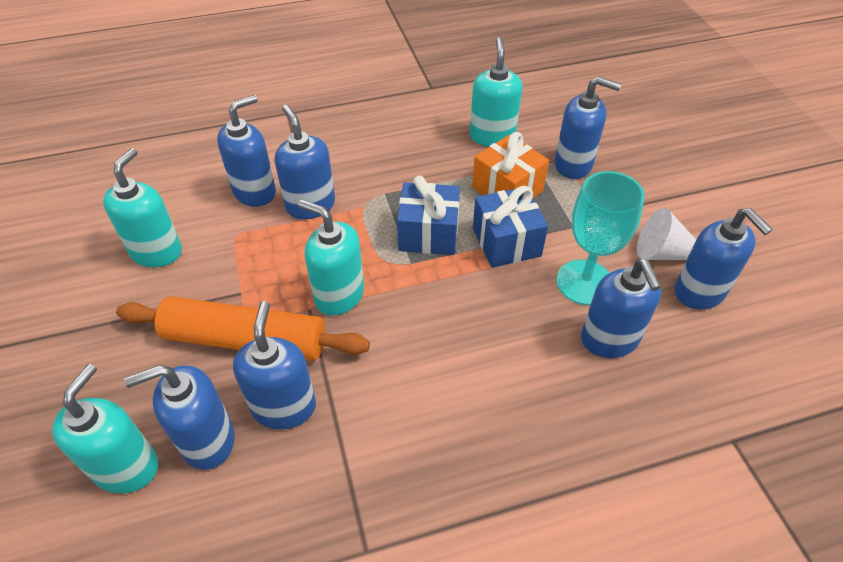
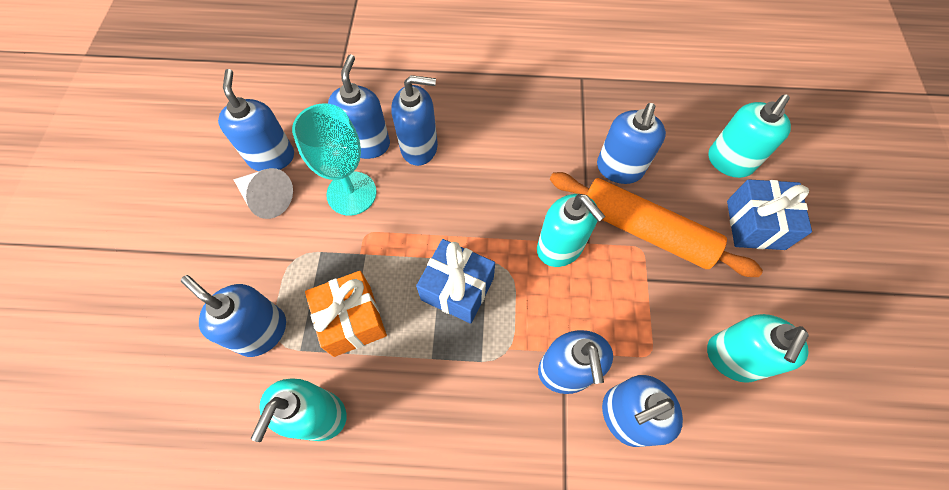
camera: 160 degrees left, 15 degrees up
blue soap dispenser [124,365,235,470] -> blue soap dispenser moved to [391,75,438,166]
blue gift [473,186,548,268] -> blue gift moved to [727,179,812,250]

